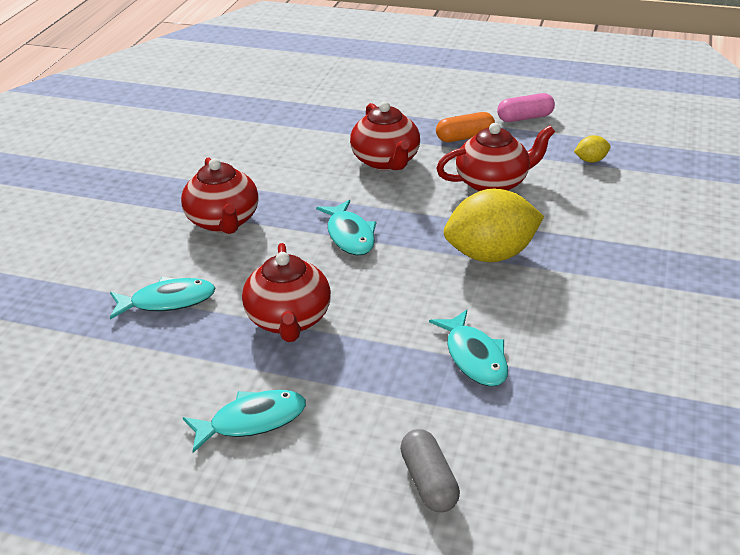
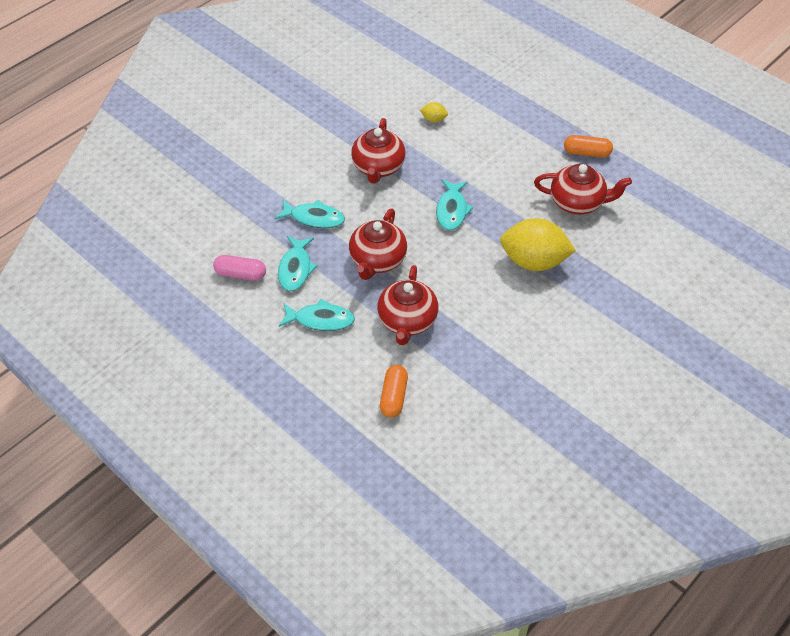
camera: 25 degrees right, 15 degrees up
red teapot [350,101,420,170] -> red teapot moved to [377,265,438,345]
grey capsule [400,429,460,512] -> orange capsule [380,365,408,418]
turquoise fish [429,310,508,387] -> turquoise fish moved to [278,236,318,291]
pink capsule [497,93,555,122] -> pink capsule moved to [213,255,266,280]
yellow lemon [574,135,611,163] -> yellow lemon moved to [420,102,448,122]

